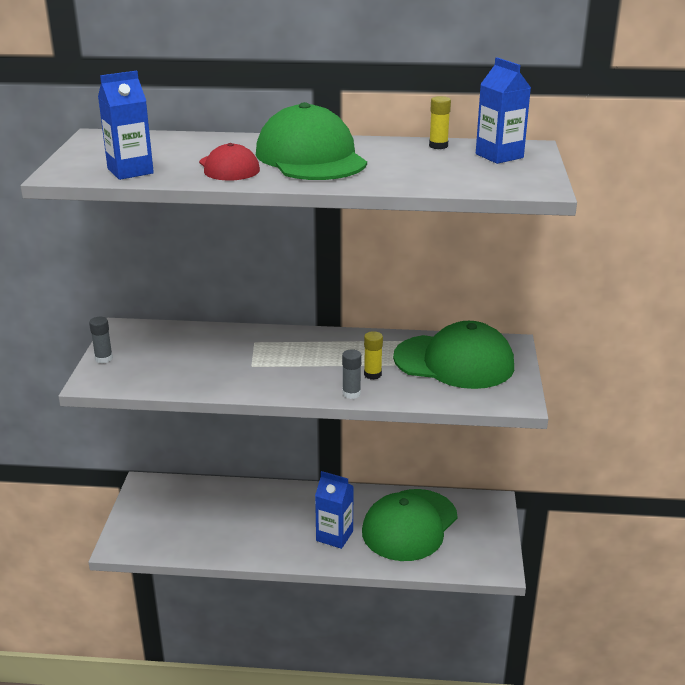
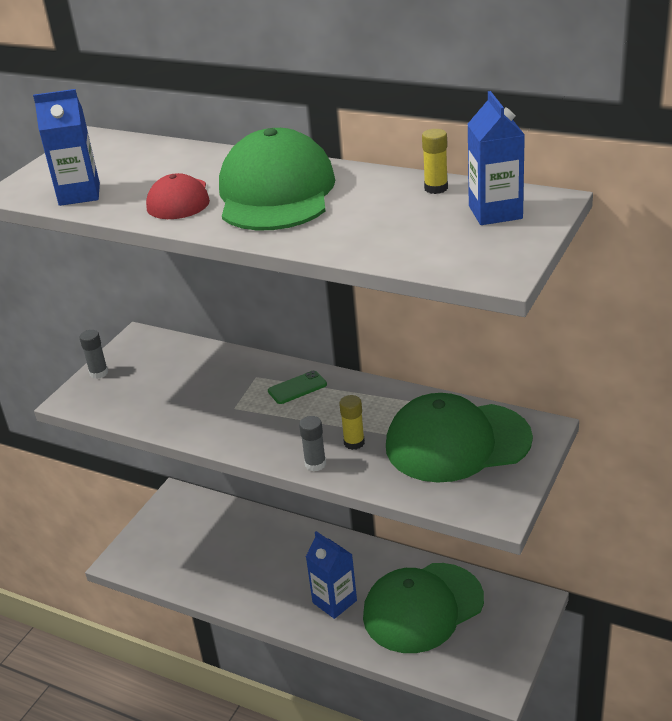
camera: 25 degrees right, 5 degrees up
green cap [393,321,514,389] -> green cap turned 135 degrees clockwise [386,393,533,483]
none -> green phone [268,371,327,404]

